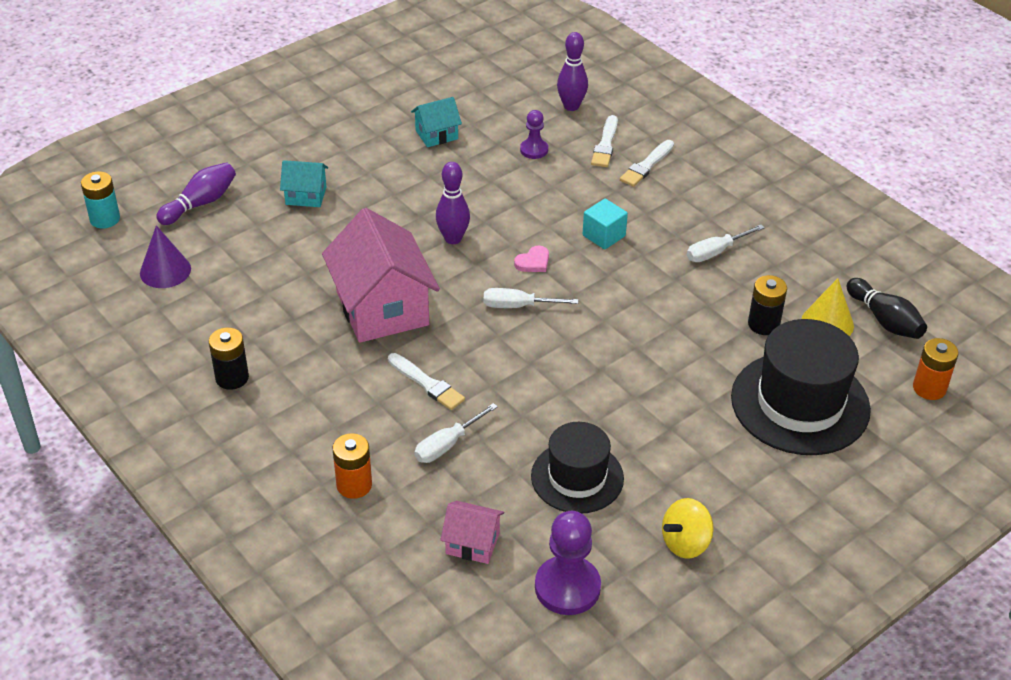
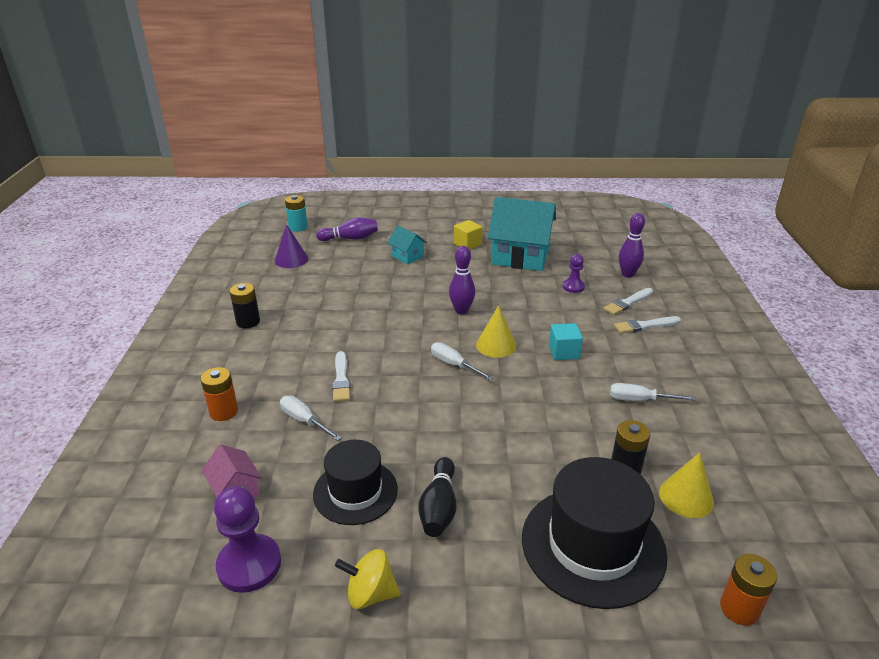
camera: 40 degrees right, 10 degrees down
pink house [322,208,440,343] -> none
turquoise house [411,97,462,147] -> turquoise house [488,197,556,271], size x2.07
white screwdriver [414,403,498,463] -> white screwdriver turned 45 degrees clockwise [280,396,342,441]
pink heart [514,246,549,272] -> yellow cone [476,305,516,358]
black bowling pin [846,278,927,339] -> black bowling pin moved to [418,457,457,537]
none -> yellow cube [454,220,482,250]

